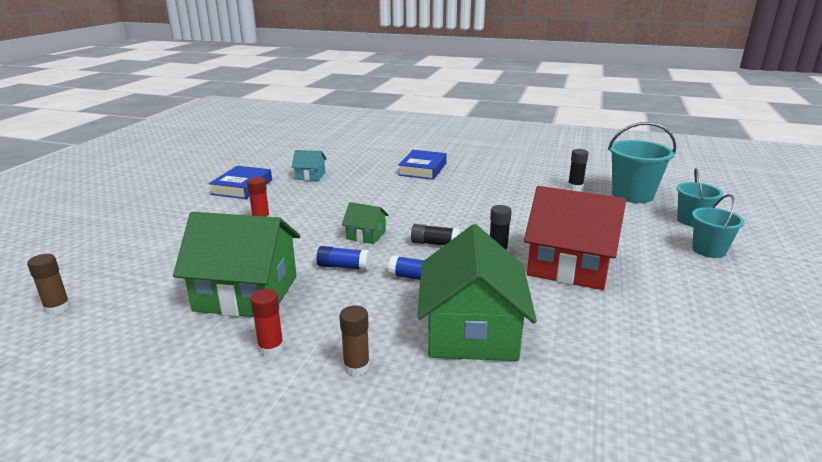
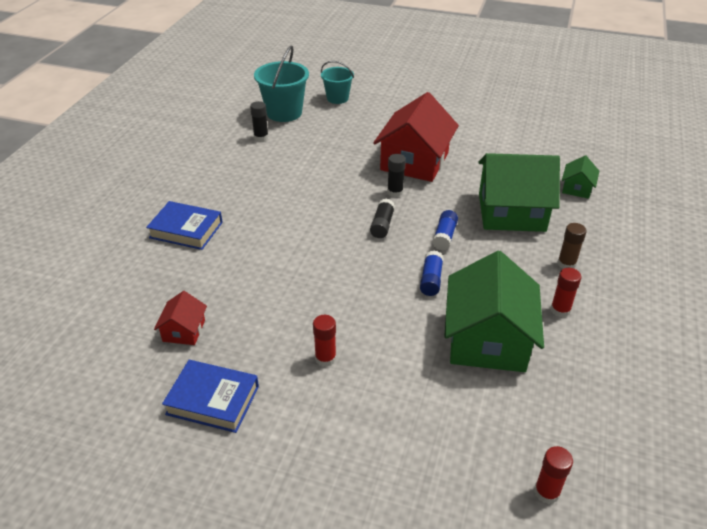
camera: 90 degrees left, 15 degrees up
brown glue stick [27,254,70,315] -> red glue stick [534,446,573,504]
turquoise house [291,150,327,181] -> red house [154,291,207,345]
green house [342,202,389,244] -> green house moved to [562,155,599,199]
turquoise bucket [692,194,745,258] -> none

